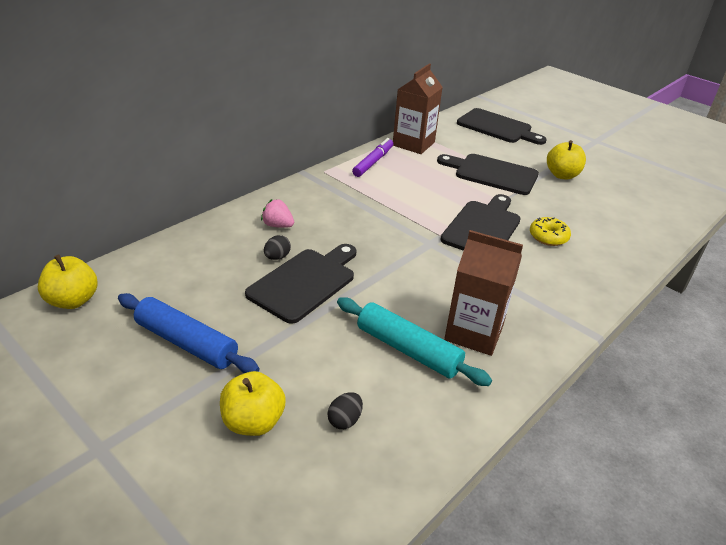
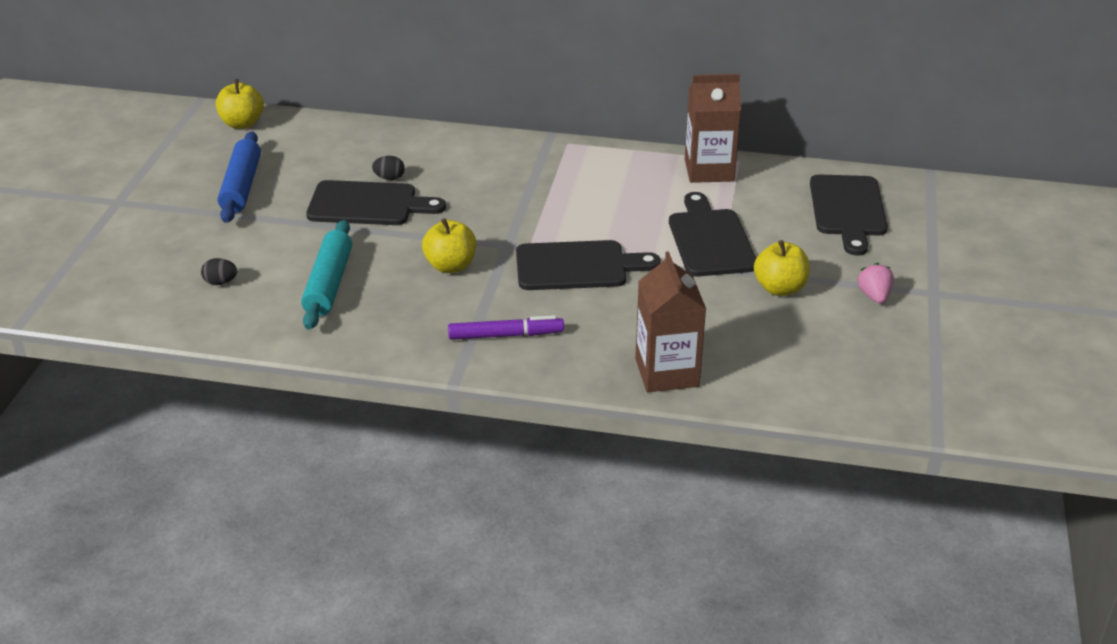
camera: 60 degrees right, 0 degrees up
yellow apple [220,371,286,436] -> yellow apple moved to [422,218,476,273]
pink strawberry [261,199,294,228] -> pink strawberry moved to [858,263,894,304]
purple marker [352,138,393,177] -> purple marker moved to [448,315,564,340]
brown carton [444,230,523,356] -> brown carton moved to [635,251,706,392]
yellow donut [530,217,571,246] -> none

